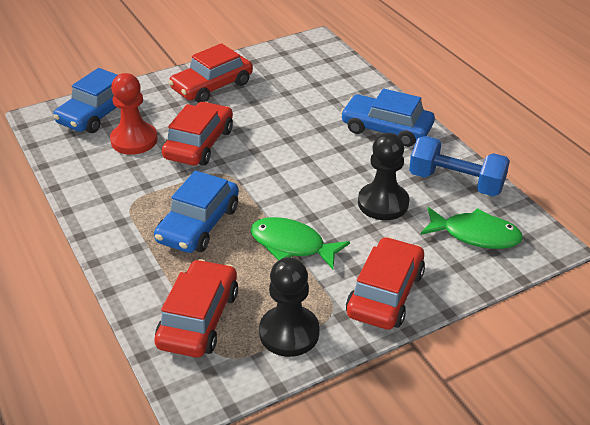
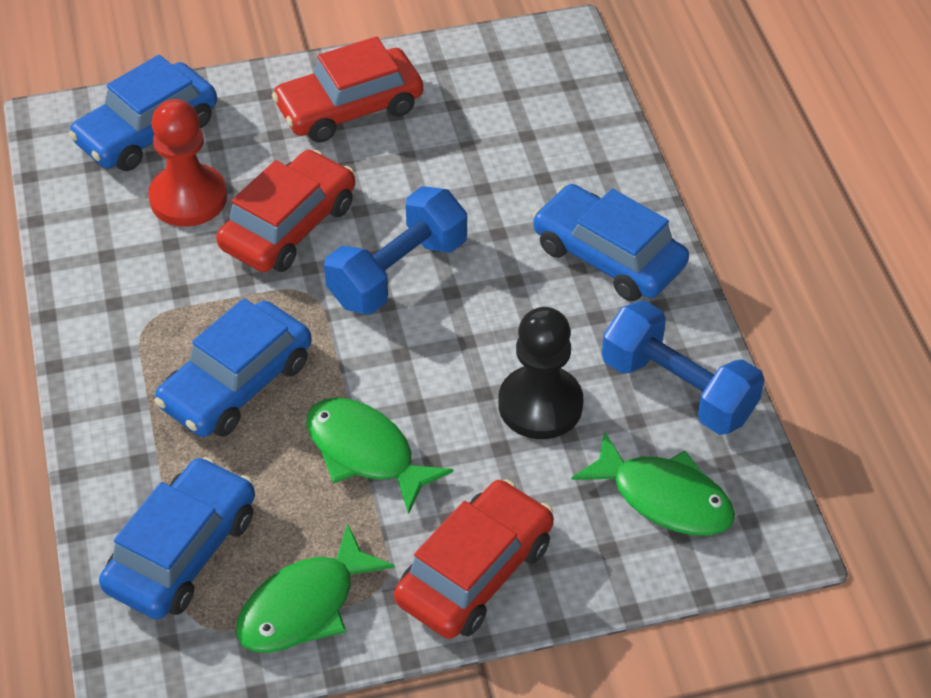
camera: 15 degrees right, 10 degrees up
red car [154,259,238,358] -> blue car [99,457,255,619]
black pawn [259,257,320,357] -> green fish [236,523,394,653]
none -> blue dumbbell [324,186,467,314]

